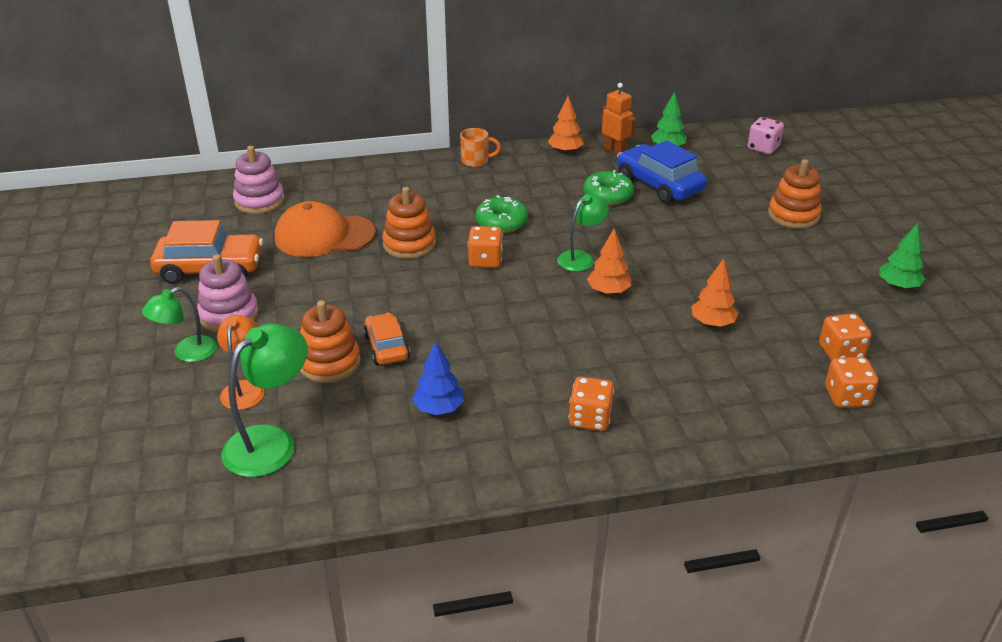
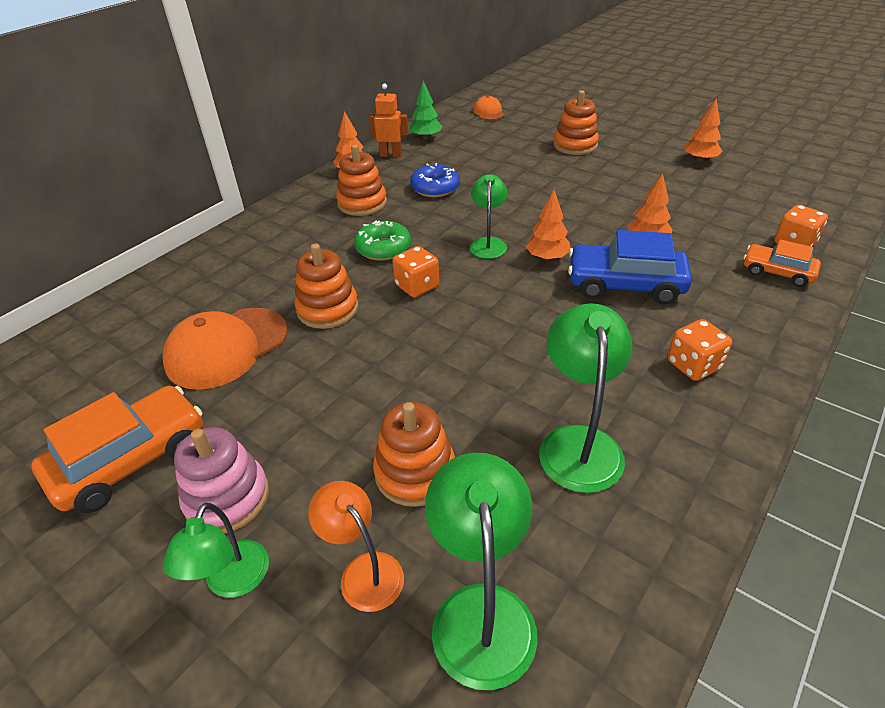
camera: 40 degrees left, 5 degrees up
pink stacking toy [233,146,285,214] -> none
orange car [363,313,410,365] -> orange car moved to [743,239,821,287]
blue tree [412,341,464,415] -> green lamp [539,303,632,493]
orange mug [460,128,501,167] -> none
green donut [583,170,634,205] -> blue donut [410,163,460,197]
blue car [617,140,707,204] -> blue car moved to [568,230,692,304]
pink dice [747,117,784,154] -> orange cap [473,96,504,120]
orange dice [819,313,871,361] -> none
green tree [879,223,925,289] -> orange tree [684,99,722,162]
none -> orange stacking toy [336,145,387,216]

